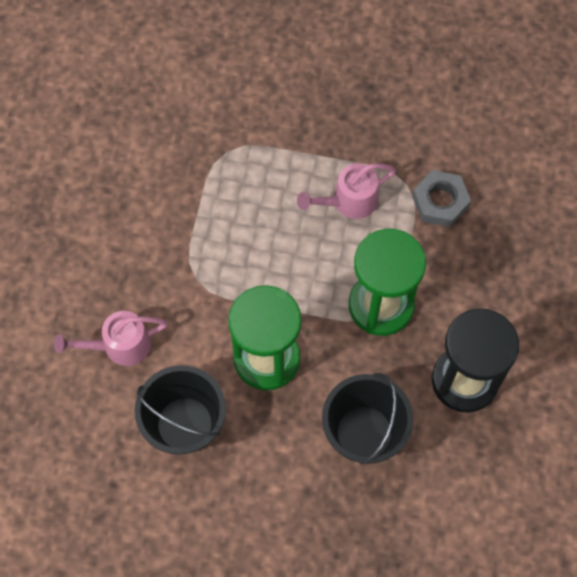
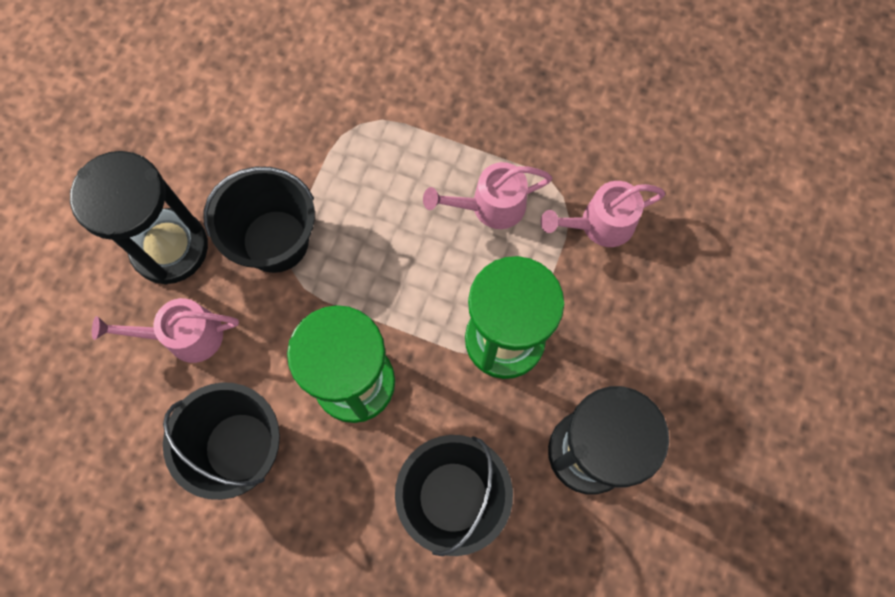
camera: 10 degrees right, 5 degrees up
grey nut [412,170,471,227] -> pink watering can [541,181,665,247]
none -> black hourglass [70,151,208,285]
none -> black bucket [203,167,315,273]

